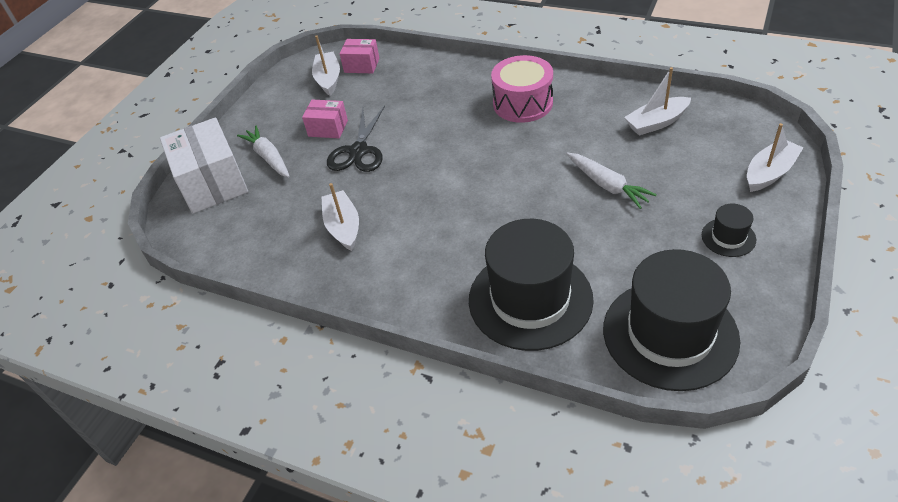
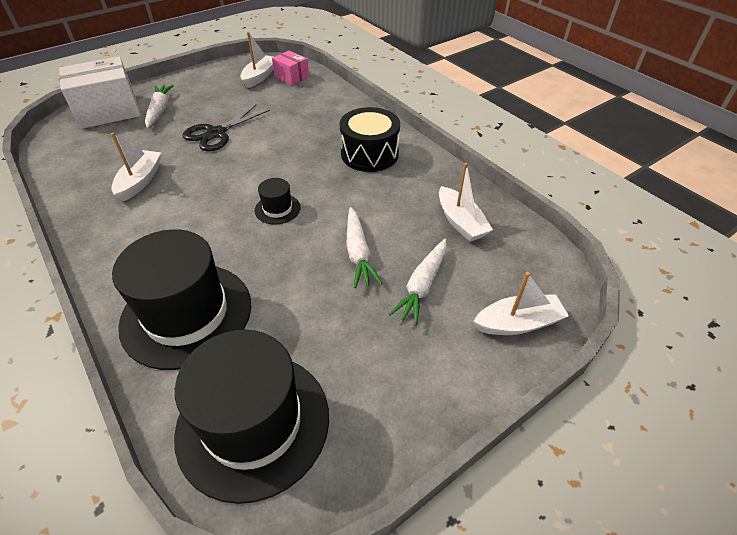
camera: 25 degrees right, 0 degrees up
white box [160,117,248,214] -> white box turned 60 degrees clockwise [59,57,141,129]
pink box [302,100,348,138] -> none
pink drum [491,55,553,123] -> black drum [340,107,400,172]
white boat [624,67,691,136] -> white boat turned 120 degrees counterclockwise [439,163,493,242]
black hat [702,204,756,257] -> black hat moved to [255,178,301,225]
none -> white carrot [389,239,447,326]

